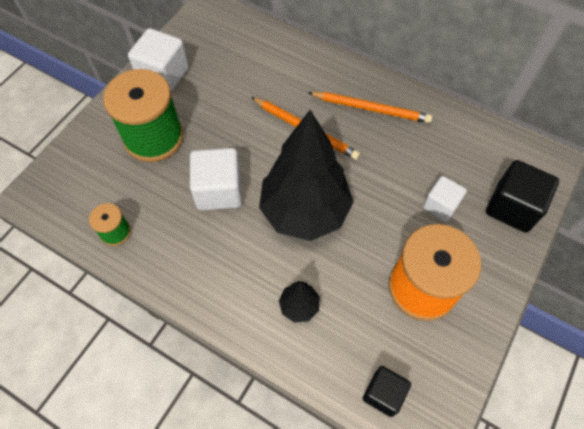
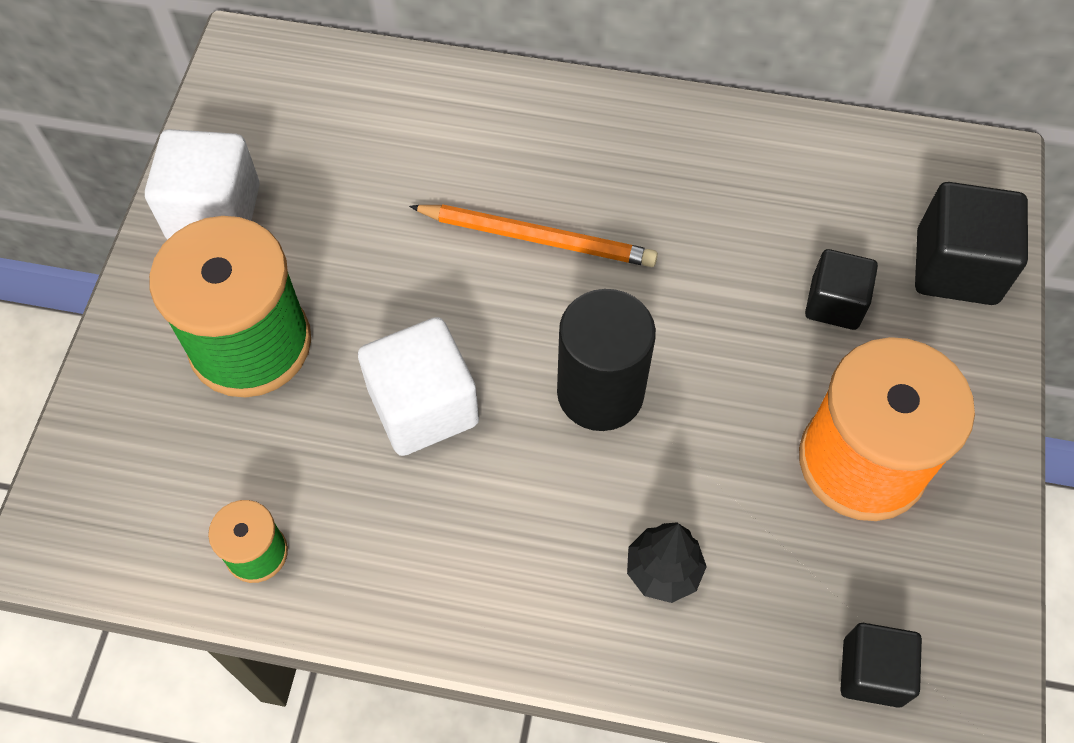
camera: 20 degrees left, 0 degrees up
black tree [259,110,354,241] -> black cylinder [557,289,656,431]
orange pencil [308,92,432,123] -> none
white cube [423,176,467,222] -> black cube [805,249,878,330]

